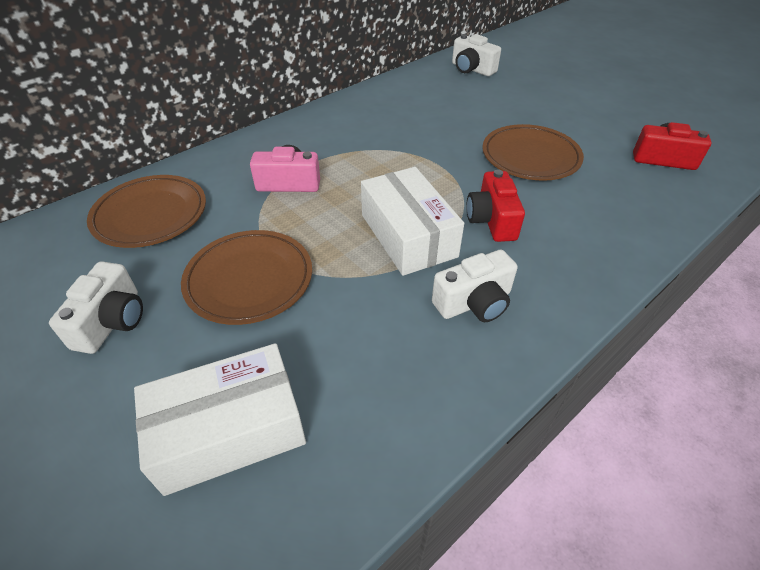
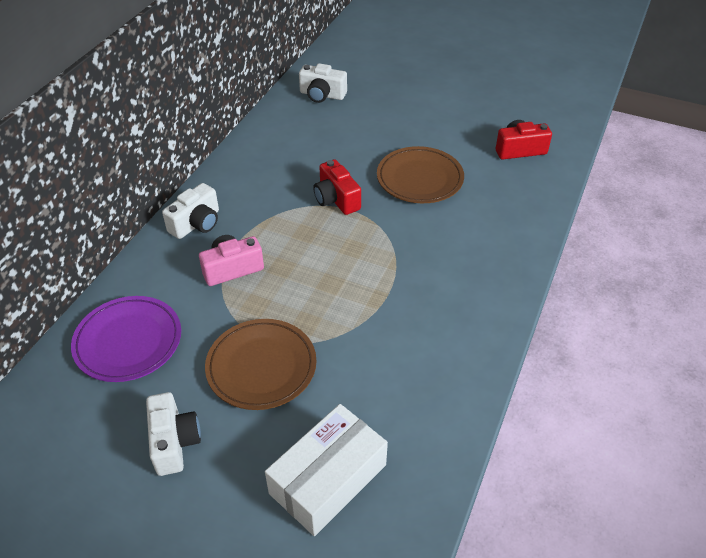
camera: 25 degrees left, 0 degrees up
brown plate [87,175,206,248] -> purple plate [71,296,181,382]
white box [361,167,464,276] -> none
white camera [432,249,518,322] -> white camera moved to [162,183,219,239]
red camera [466,169,525,242] -> red camera moved to [313,159,361,215]

